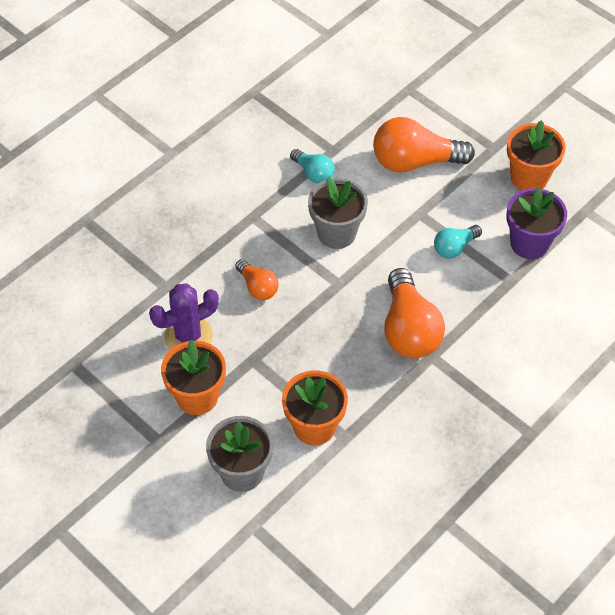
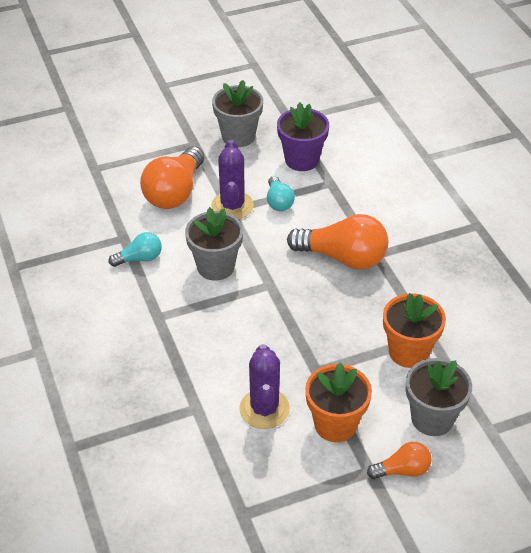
camera: 65 degrees left, 10 degrees down
orange light bulb [235,259,278,300] -> orange light bulb moved to [367,442,432,479]
orange flower pot [507,120,566,191] -> grey flower pot [212,80,263,147]
none -> purple cactus [211,140,254,219]

